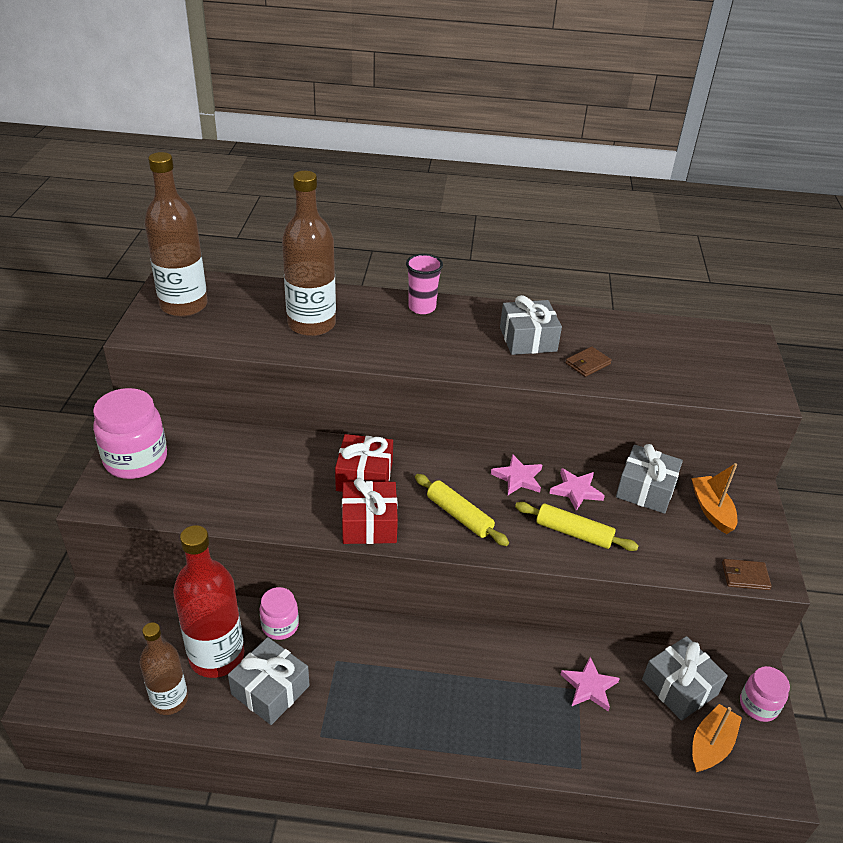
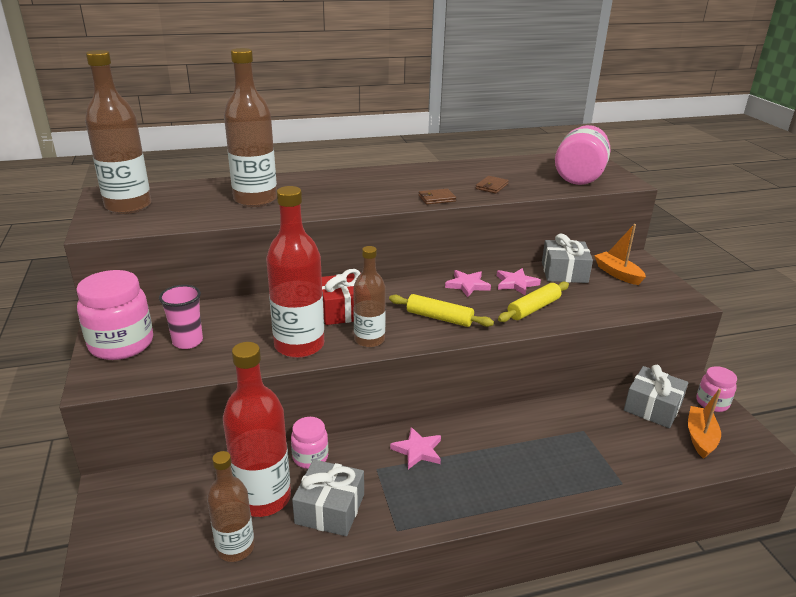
camera: 20 degrees left, 10 degrees down
red gift [342,478,398,544] -> brown bottle [353,246,386,348]
pink cup [406,254,443,314] -> pink cup moved to [159,285,203,349]
grey gift [500,295,562,355] -> none
yellow rolling pin [515,502,639,551] -> yellow rolling pin turned 45 degrees counterclockwise [498,281,569,322]
pink star [560,657,620,711] -> pink star moved to [390,427,441,469]
brown wallet [722,559,772,590] -> brown wallet moved to [418,189,456,205]
none -> red bottle [266,186,324,358]
none -> pink jar [555,125,610,185]

